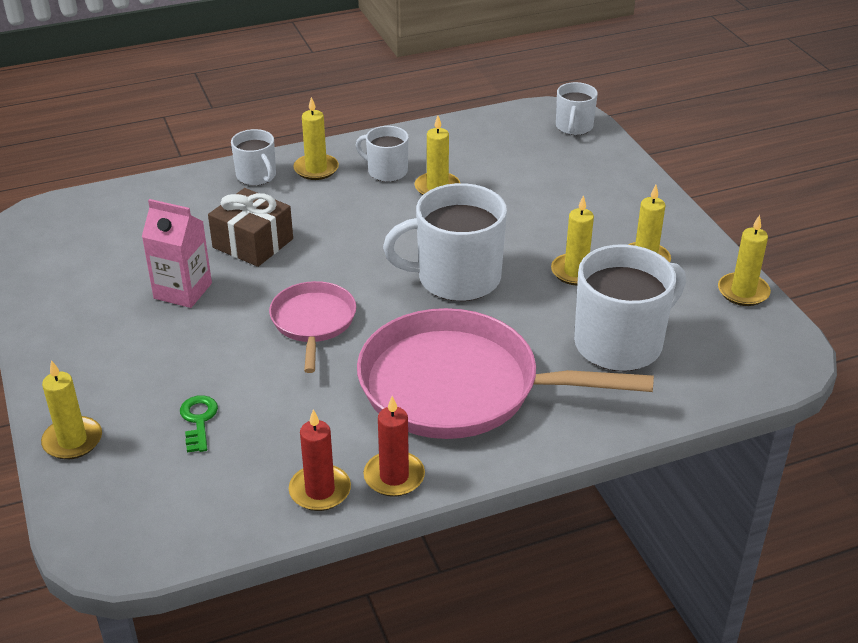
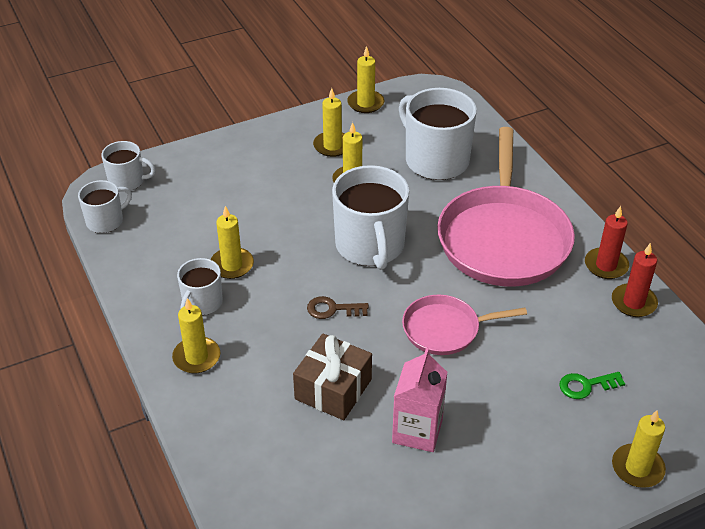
camera: 95 degrees left, 5 degrees up
white mug [231,129,276,185] -> white mug moved to [78,180,132,233]
none -> brown key [307,296,369,319]

